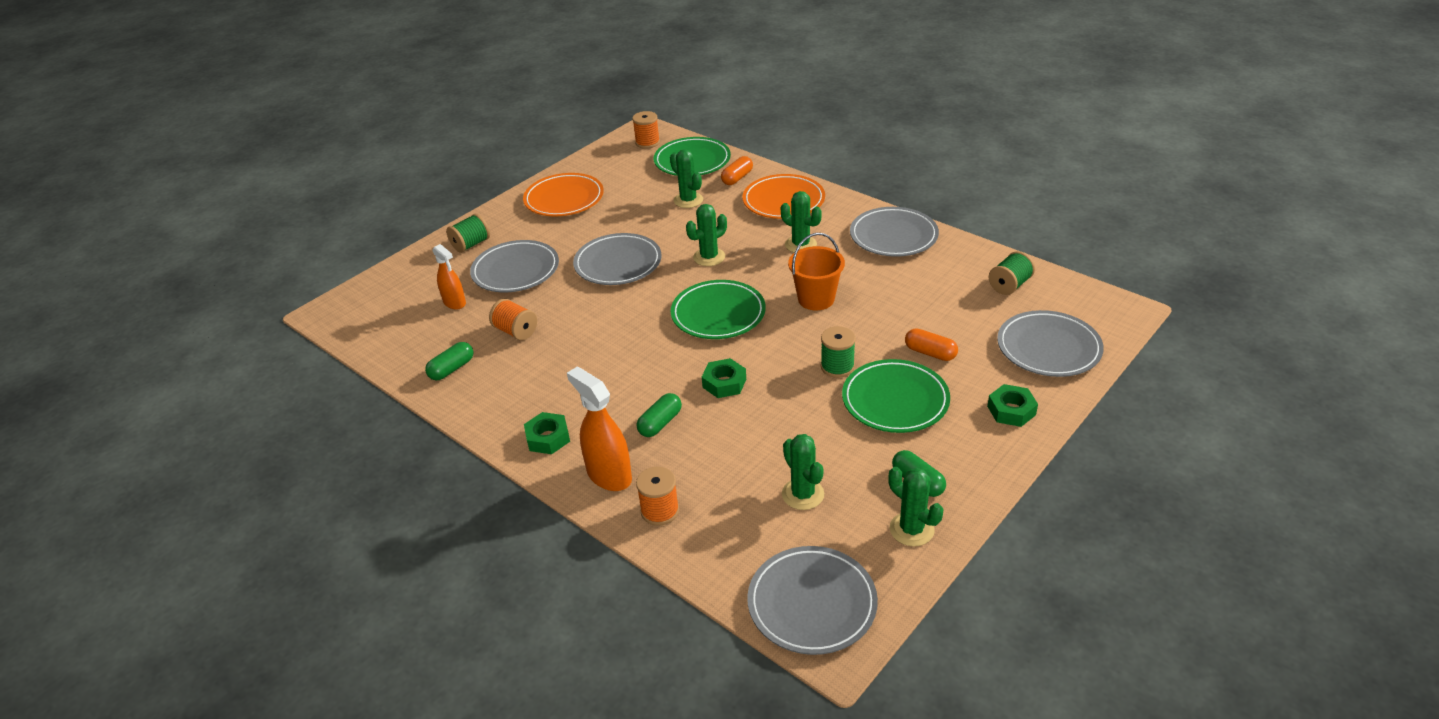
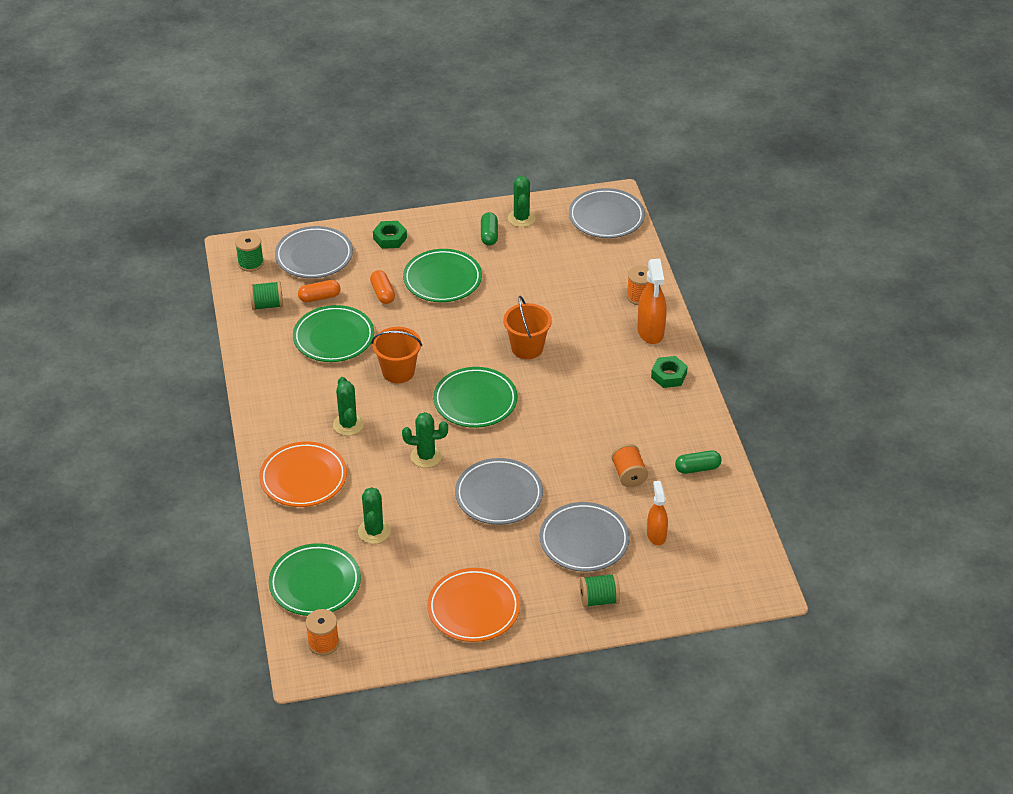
camera: 145 degrees left, 5 degrees up
green capsule [637,393,682,437] -> none
green nut [702,358,746,398] -> orange bucket [503,296,552,359]
orange capsule [721,156,753,185] -> orange capsule moved to [298,280,341,302]
green cactus [782,434,824,510] -> none
green spool [821,326,856,378] -> green spool moved to [235,232,264,272]
grey plate [850,207,939,257] -> none
none -> green plate [293,305,374,362]

